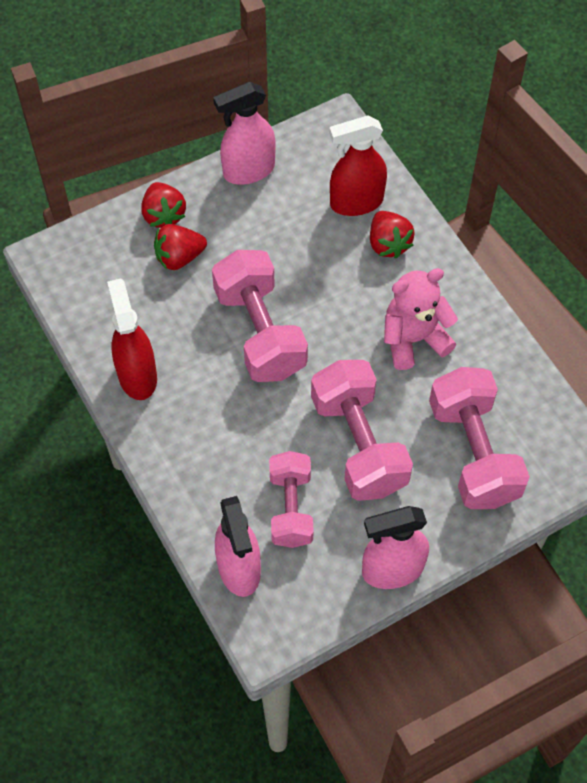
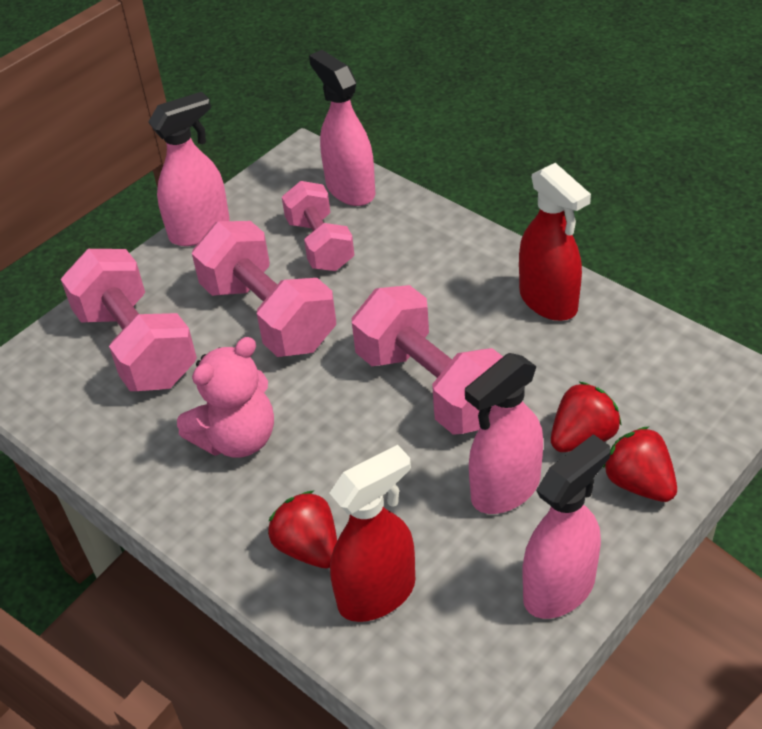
camera: 165 degrees right, 15 degrees down
none -> pink spray bottle [465,353,543,514]

